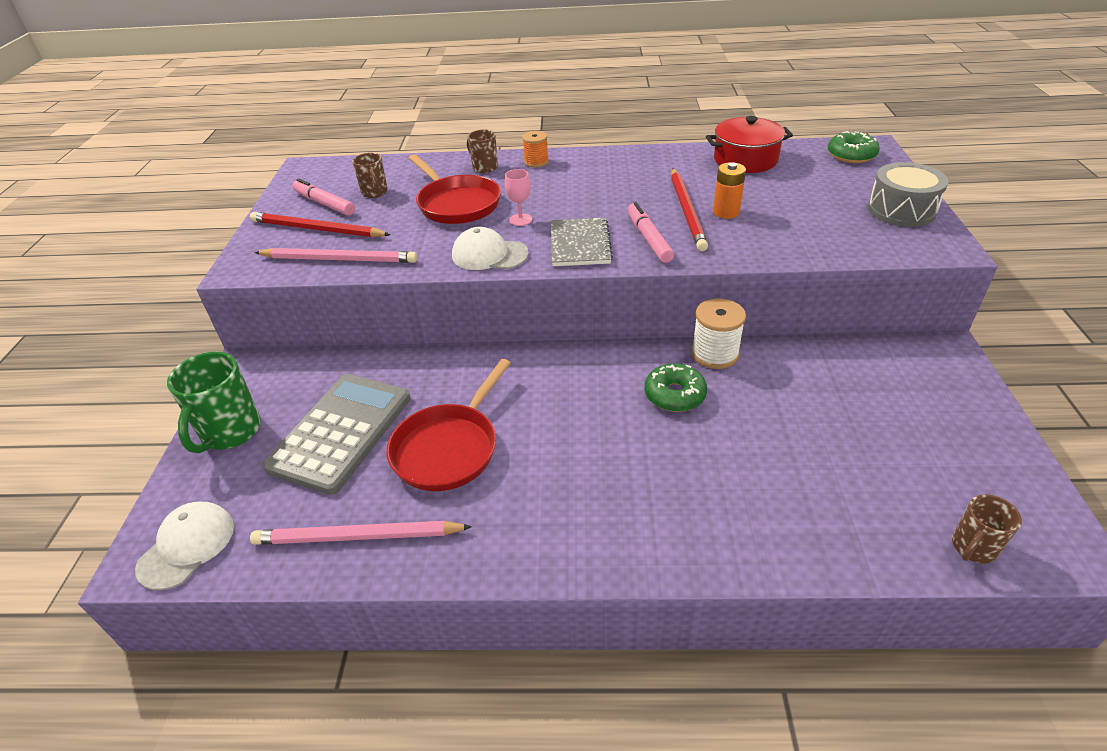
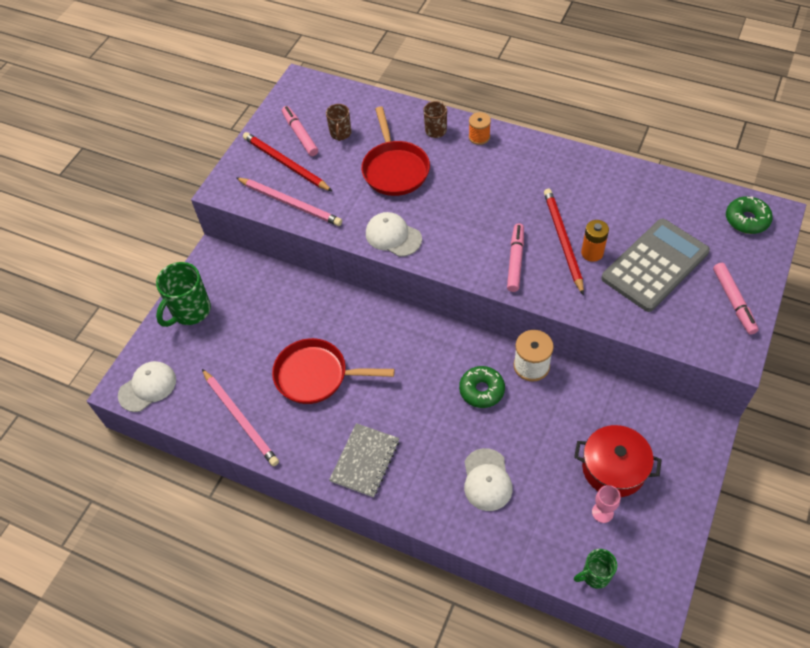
camera: 25 degrees right, 15 degrees up
pink pencil [250,521,472,545] -> pink pencil turned 150 degrees counterclockwise [202,369,279,466]
grey calculator [262,374,411,495] -> grey calculator moved to [601,219,710,312]
red pan [386,359,511,491] -> red pan turned 45 degrees clockwise [272,338,395,404]
pink goblet [505,169,532,226] -> pink goblet moved to [592,485,621,523]
grey notebook [551,218,613,266] -> grey notebook moved to [329,423,399,497]
red pencil [671,168,708,251] -> red pencil turned 150 degrees clockwise [544,189,584,295]
red pot [706,116,793,173] -> red pot moved to [574,425,662,497]
grey drum [868,162,948,227] -> pink marker [713,263,759,335]
brown mug [952,494,1022,563] -> green mug [574,549,617,589]
none -> white cap [464,448,513,511]

